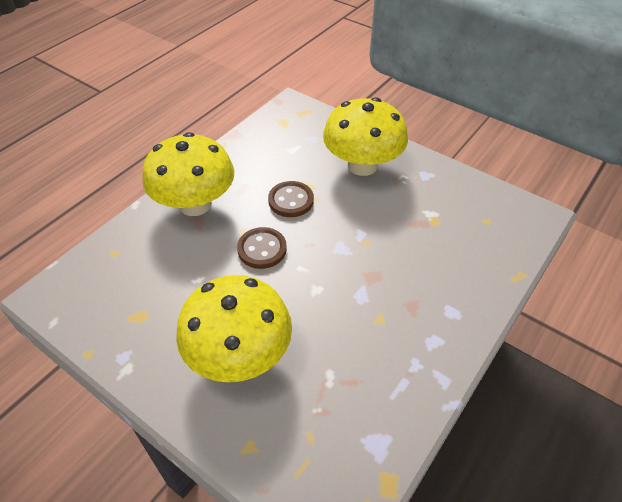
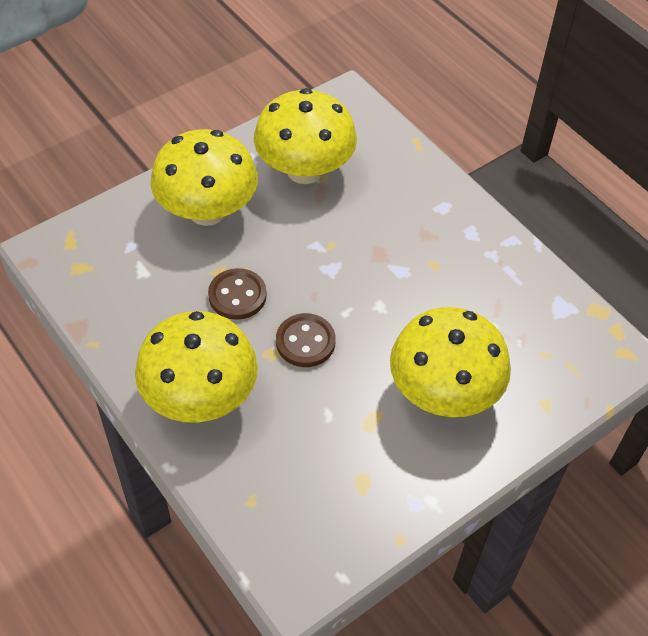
camera: 75 degrees left, 5 degrees up
none -> yellow mushroom [254,88,357,184]

